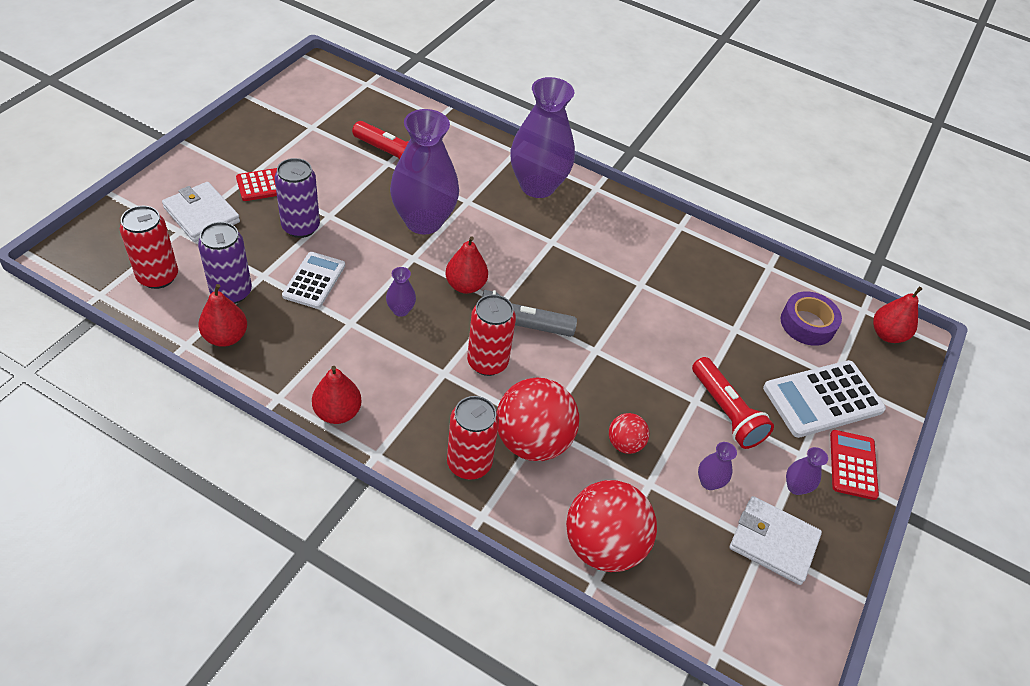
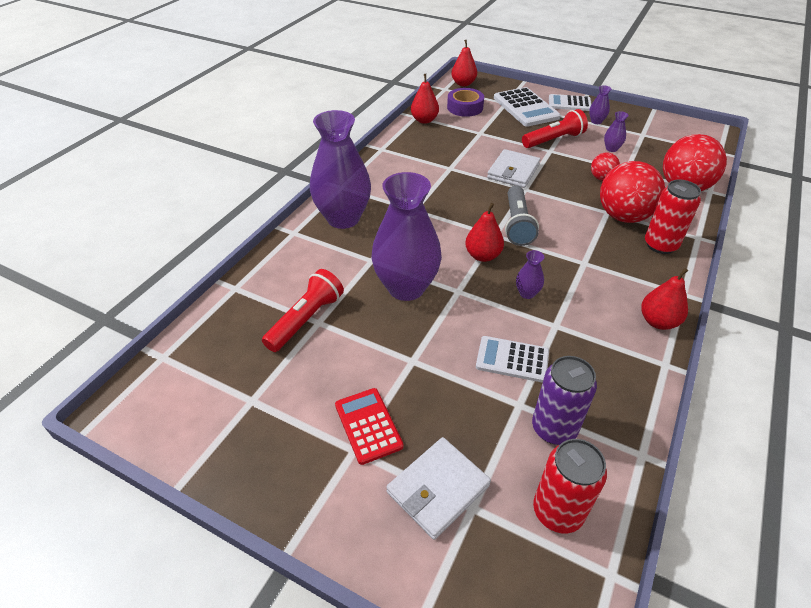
camera: 85 degrees left, 5 degrees down
red pear [198,284,247,347] -> red pear moved to [411,74,439,124]
purple can [275,158,320,238] -> none
red can [467,294,516,376] -> none
white wallet [730,496,822,585] -> white wallet moved to [487,149,540,188]
red calculator [830,430,879,500] -> white calculator [549,94,592,111]

